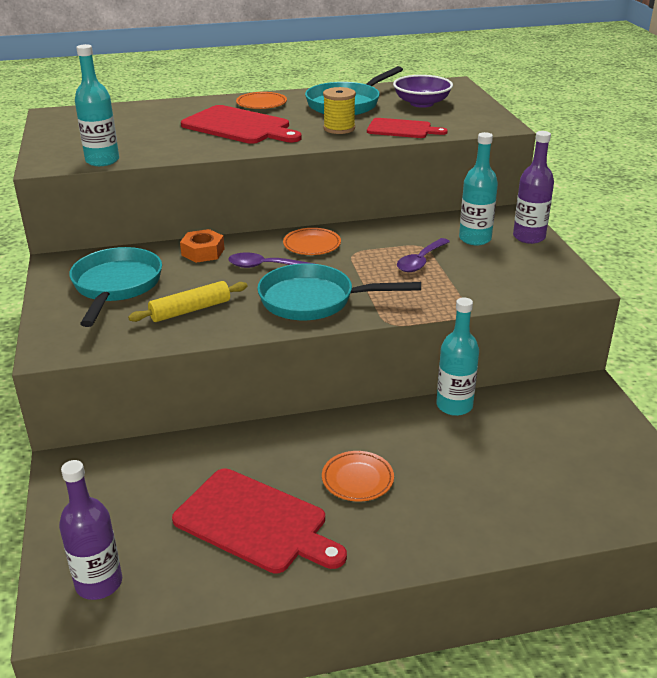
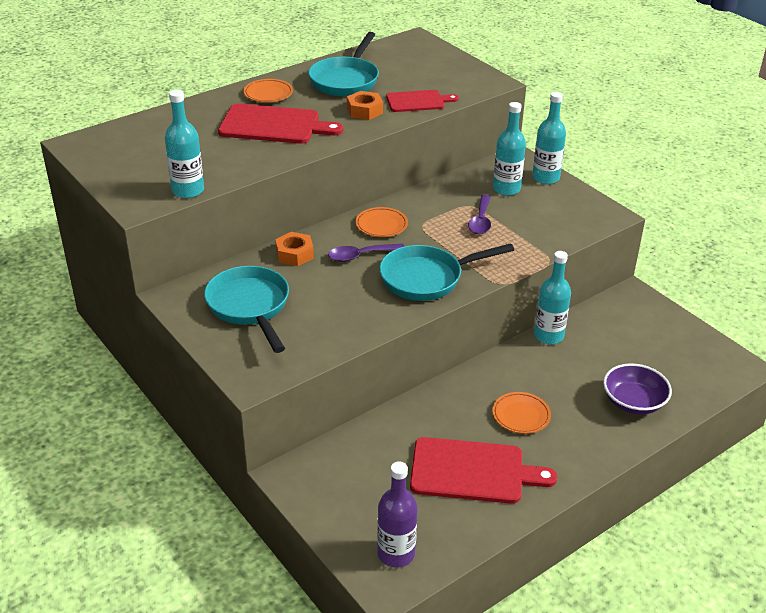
camera: 25 degrees left, 5 degrees up
yellow rolling pin [128,281,247,322] -> none
yellow spool [323,87,356,134] -> orange nut [347,91,383,120]
purple bowl [393,75,453,108] -> purple bowl moved to [603,363,672,415]
purple bottle [513,131,554,244] -> turquoise bottle [532,92,566,184]

